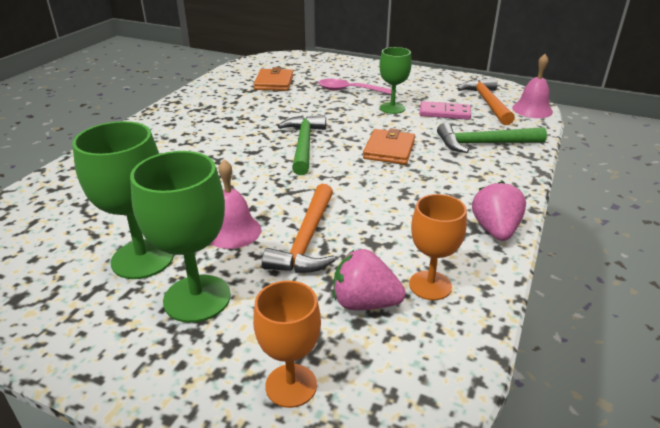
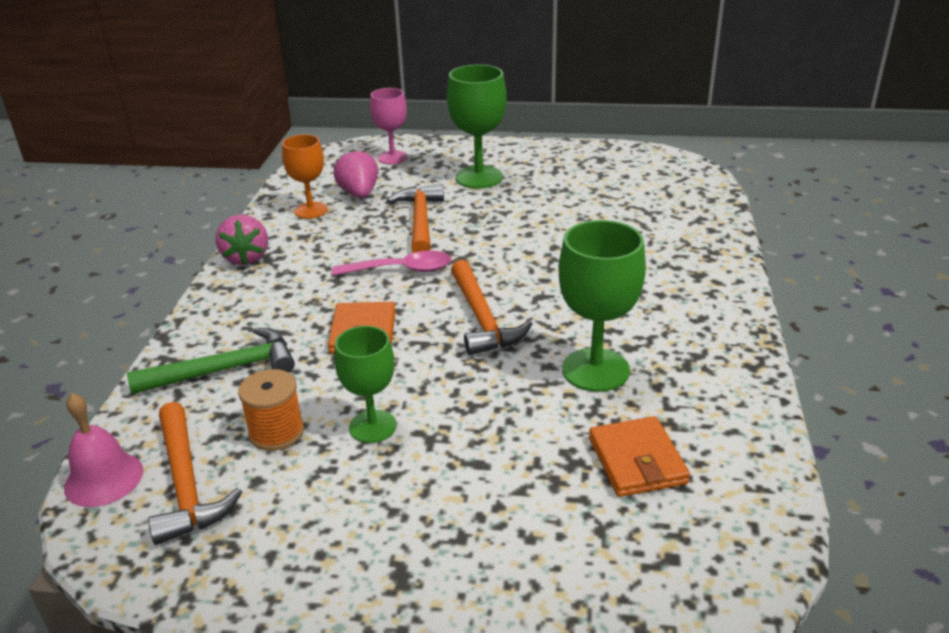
camera: 165 degrees right, 0 degrees up
green goblet [72,121,174,279] -> green goblet moved to [559,220,646,392]
pink bell [210,159,261,249] -> none
orange goblet [253,280,321,408] -> pink goblet [370,88,408,164]
green hammer [278,115,326,175] -> orange hammer [451,260,532,355]
pink spoon [318,79,392,94] -> pink spoon moved to [332,251,451,276]
pink strawberry [333,249,406,310] -> pink strawberry turned 105 degrees counterclockwise [333,150,378,198]
pink domino [420,101,471,120] -> orange spool [238,369,304,451]

